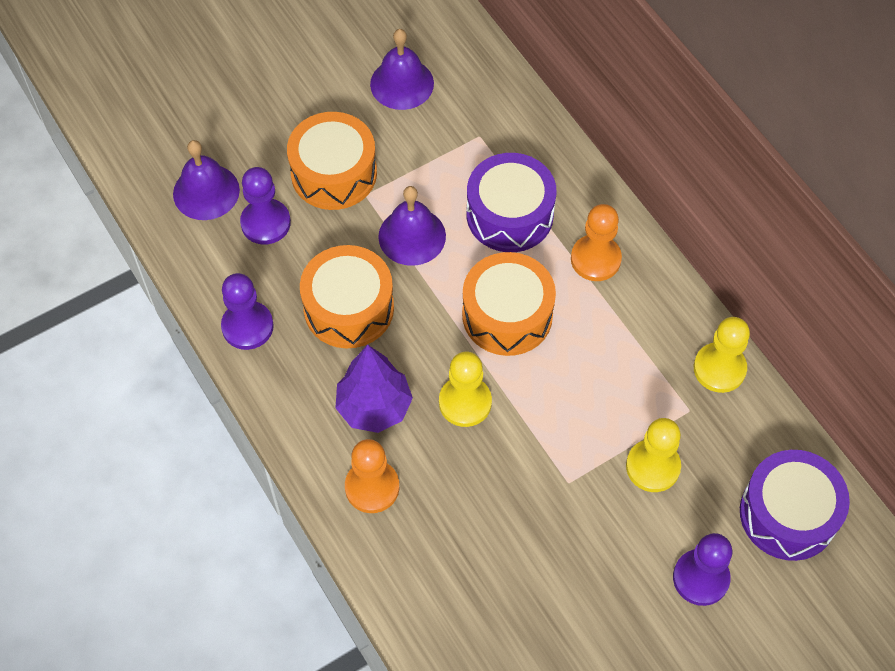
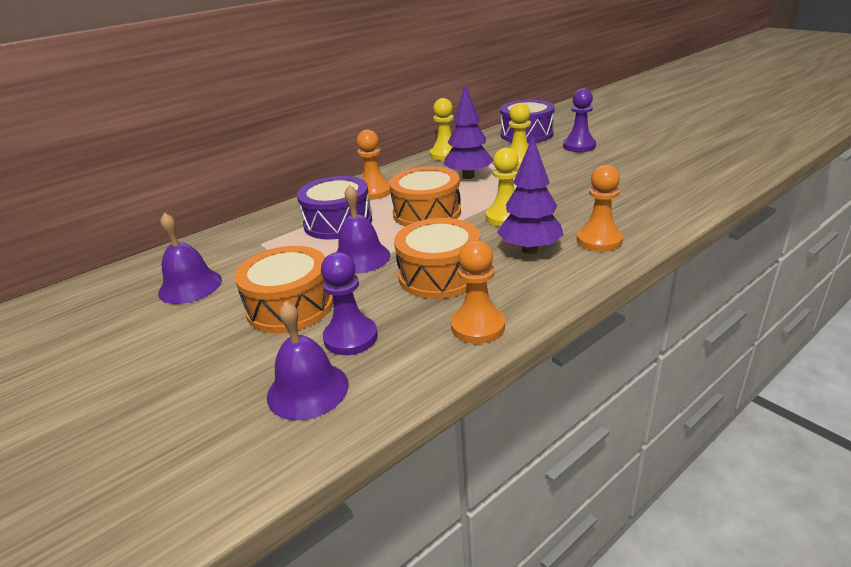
camera: 95 degrees left, 30 degrees down
purple pawn [221,273,274,350] -> orange pawn [451,240,505,344]
none -> purple tree [444,85,493,179]

